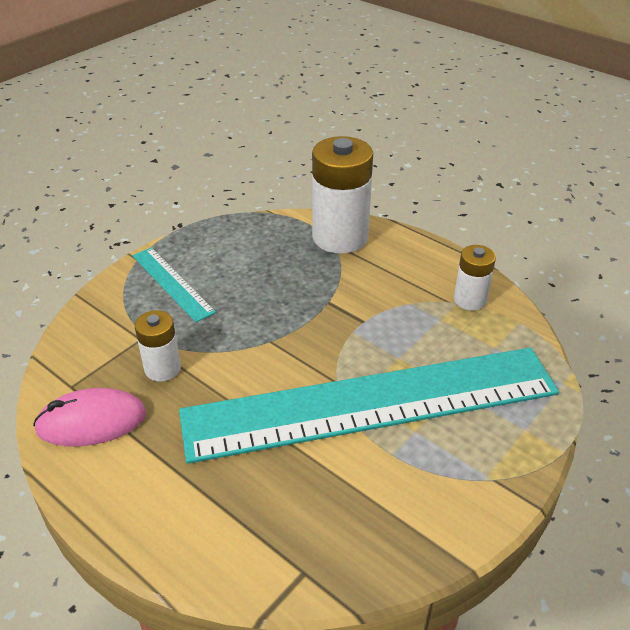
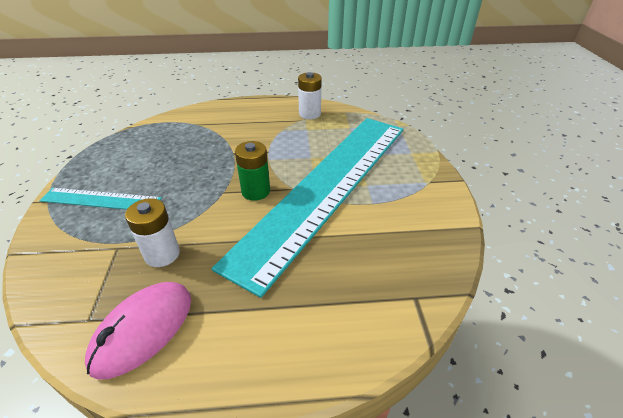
camera: 45 degrees left, 0 degrees up
white battery [312,136,373,254] -> none
none -> green battery [235,141,270,201]

